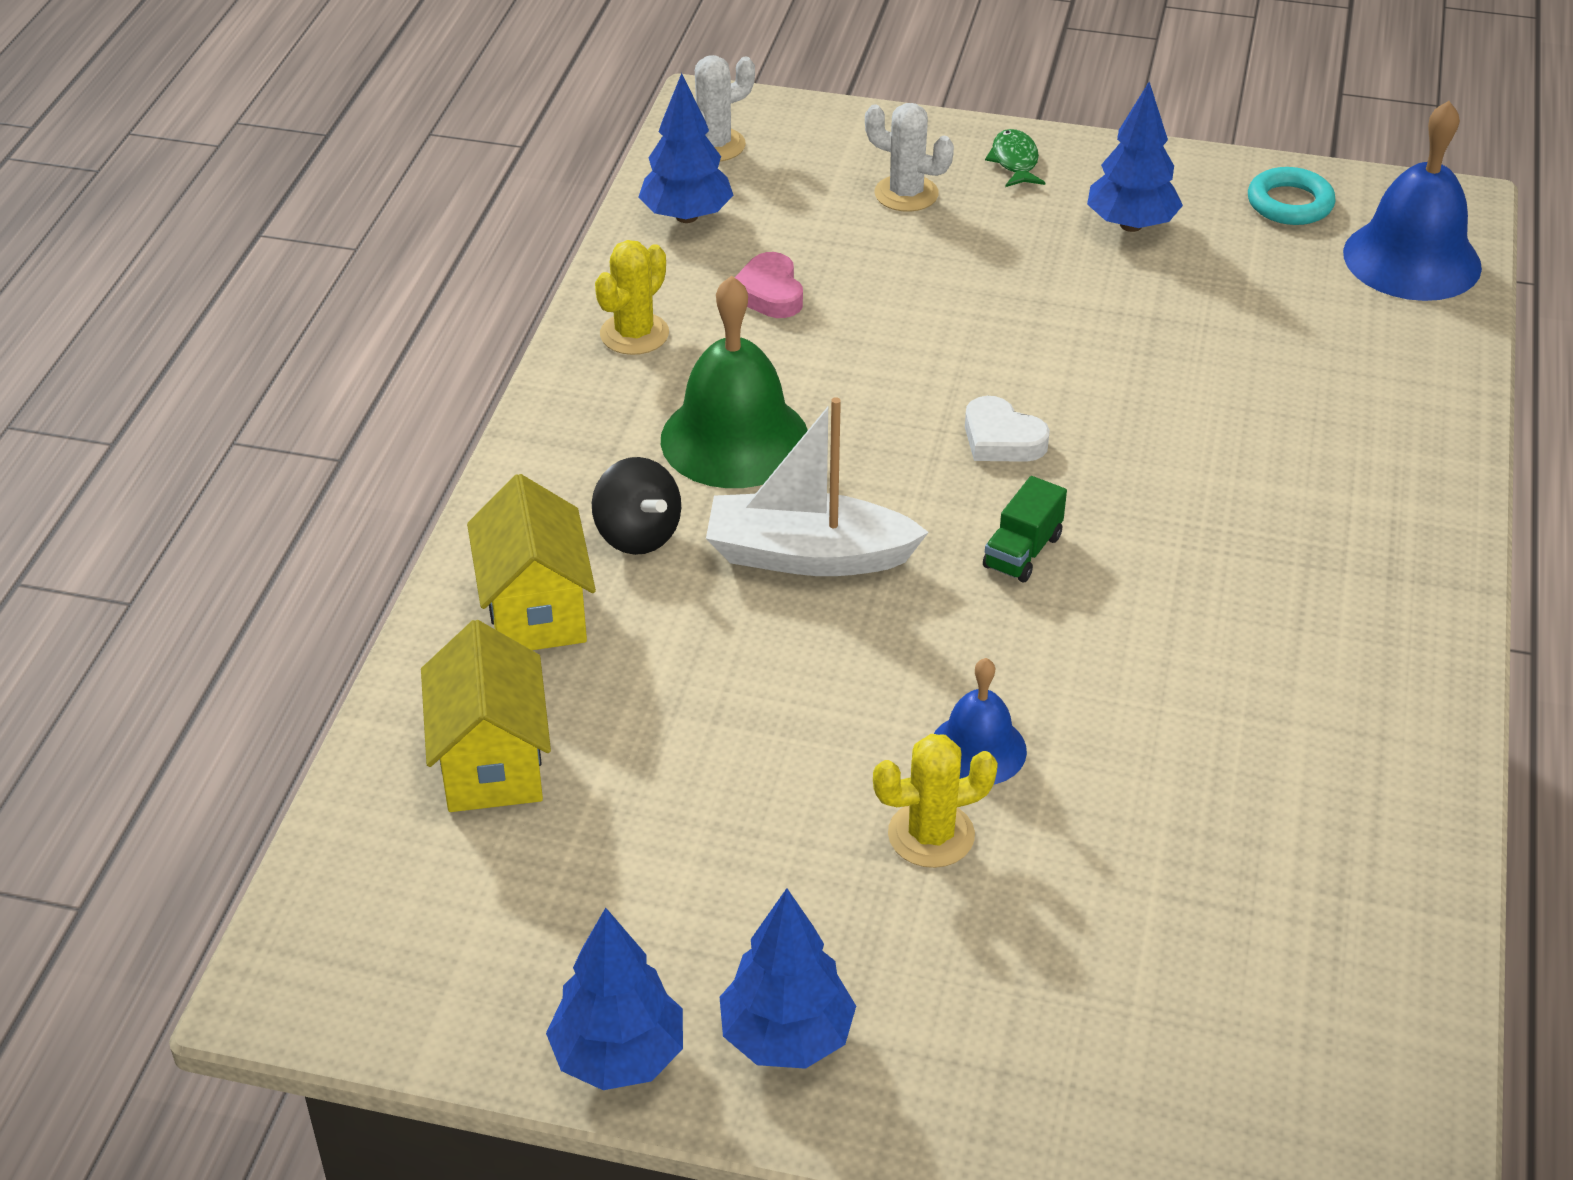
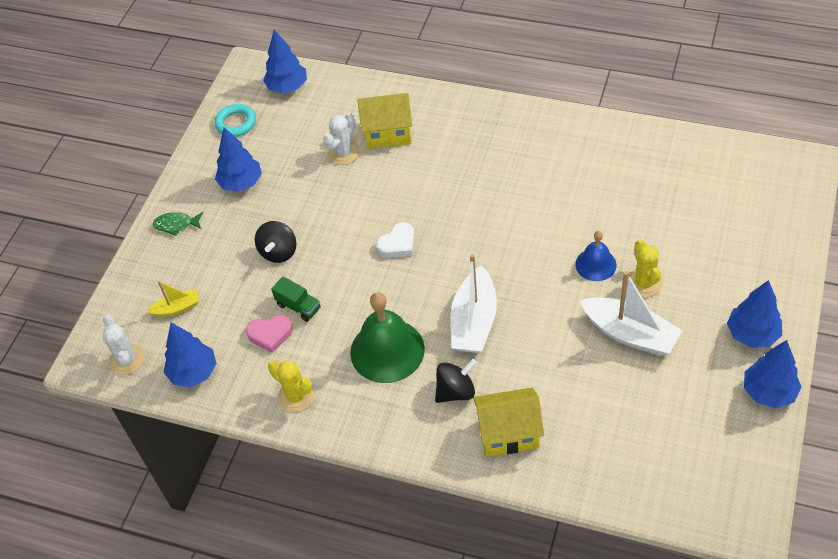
camera: 80 degrees left, 10 degrees up
yellow house [421,620,551,812] -> yellow house moved to [358,93,412,149]
white cactus [865,103,954,212] -> white cactus moved to [323,113,360,165]
green truck [983,476,1067,582] -> green truck moved to [271,276,321,322]
blue bell [1343,101,1482,301] -> blue tree [263,30,307,93]
none -> yellow boat [147,281,200,317]
none -> black spinning top [255,221,296,263]
none -> white boat [580,271,683,356]

